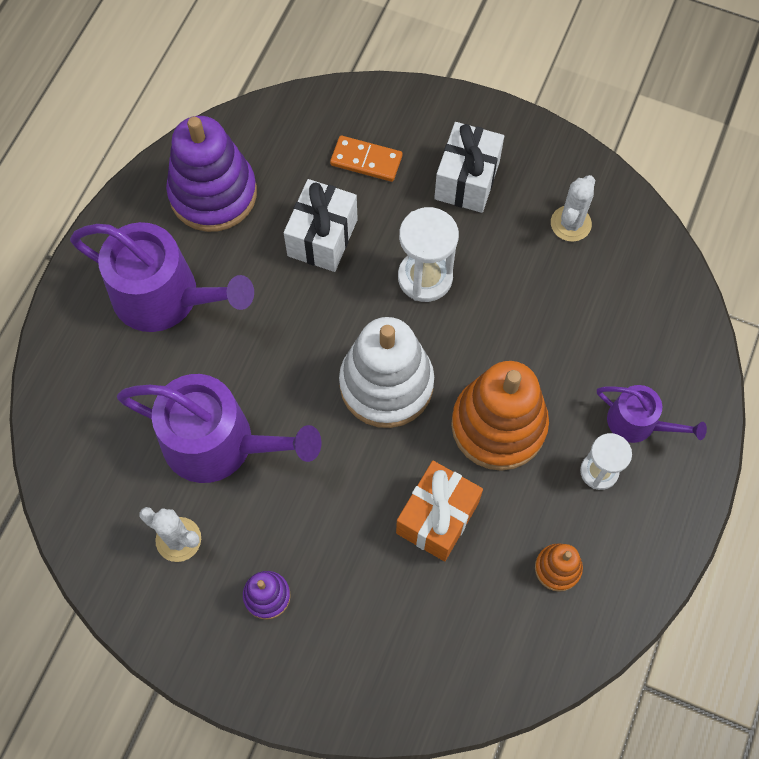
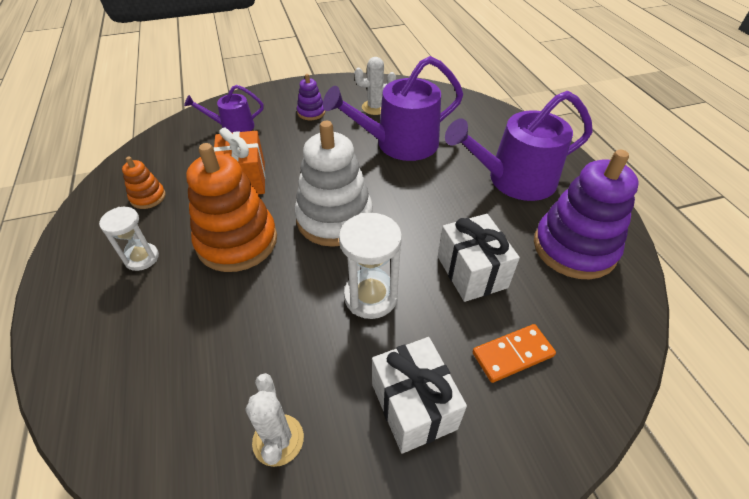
camera: 140 degrees right, 20 degrees down
purple watering can [597,385,707,443] -> purple watering can moved to [184,85,264,133]

